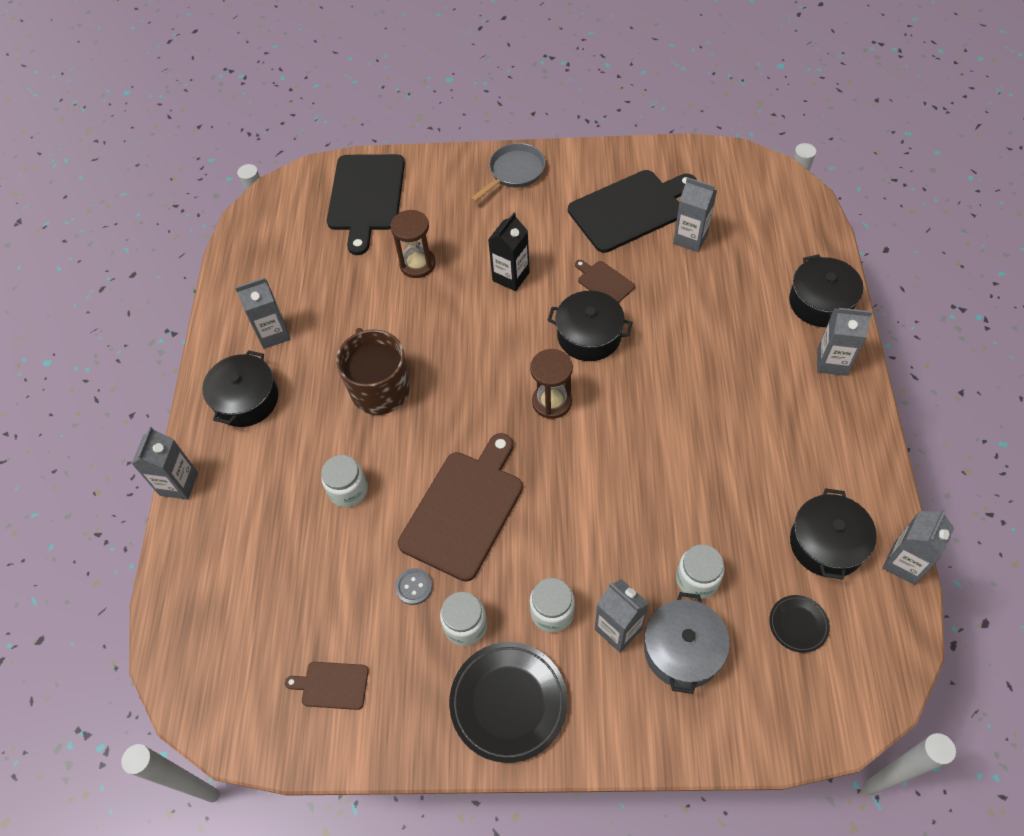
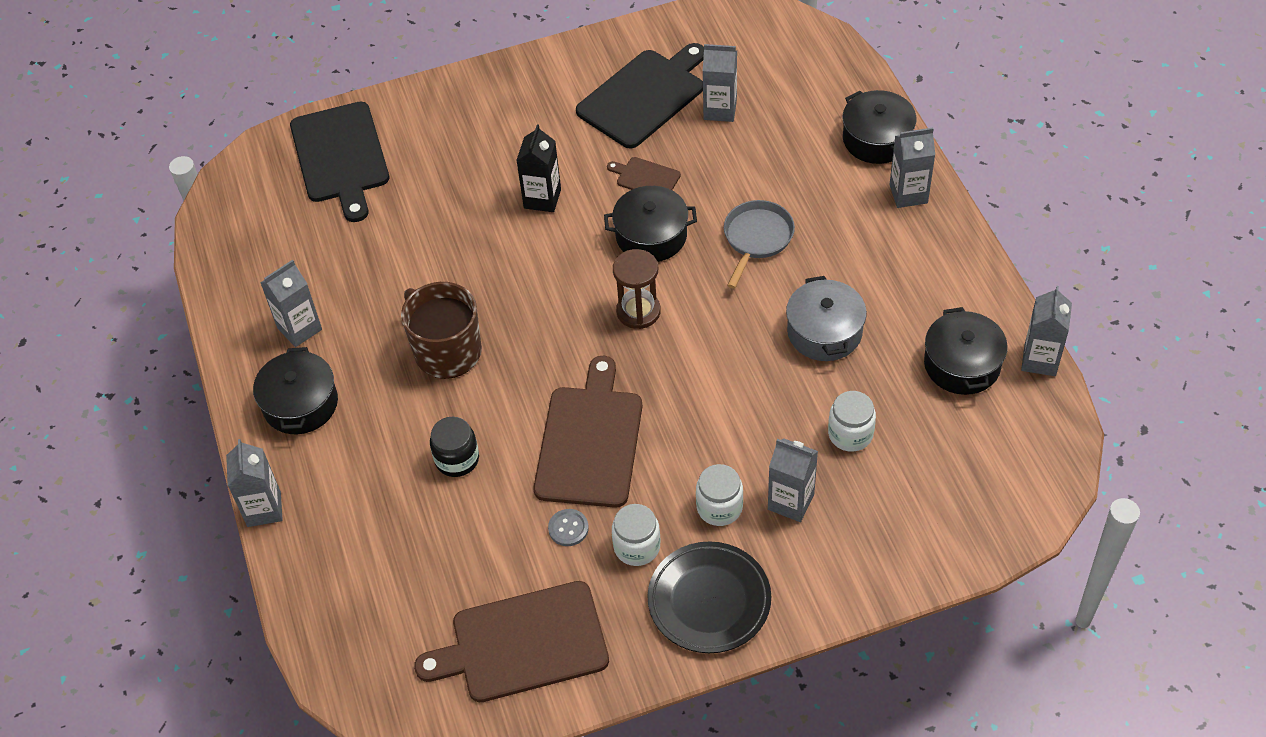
camera: 20 degrees left, 5 degrees down
brown cutting board [285,662,369,710] -> brown cutting board [414,581,609,702], size x2.13
white jar [321,455,368,507] -> black jar [430,417,479,477]
brown hourglass [391,210,436,278] -> none
grey pan [470,143,545,202] -> grey pan moved to [724,200,795,289]
grey pot [644,592,730,694] -> grey pot moved to [786,276,867,361]
black plate [769,595,830,653] -> none

